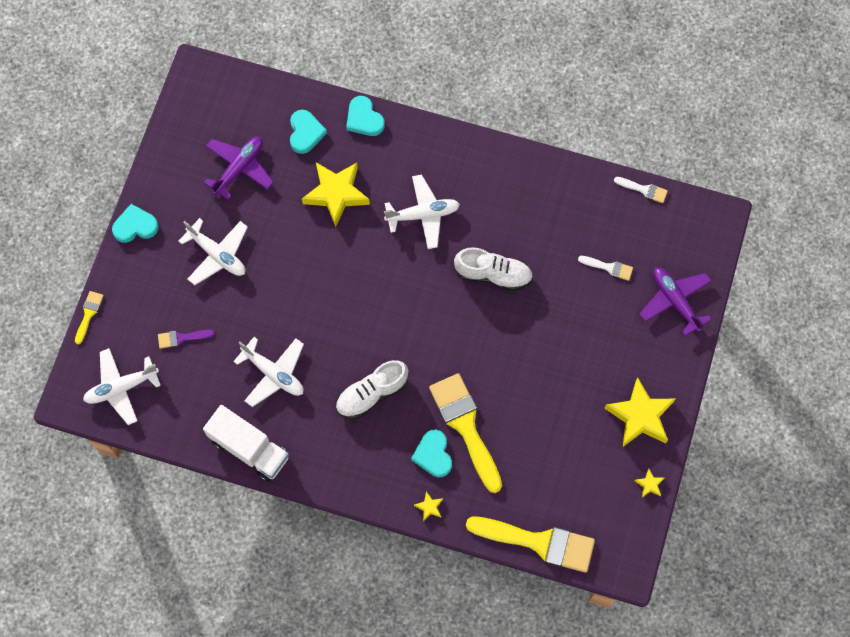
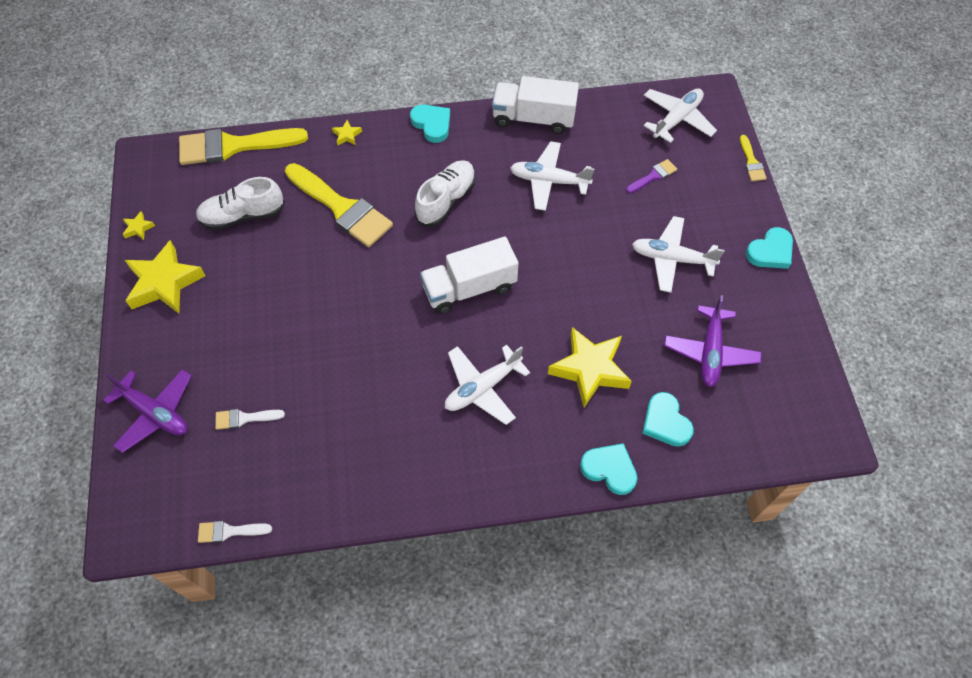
camera: 155 degrees right, 10 degrees down
turquoise heart [411,430,452,477] -> turquoise heart moved to [410,105,450,143]
white shoe [454,247,533,291] -> white shoe moved to [196,177,285,230]
none -> white truck [420,237,518,314]

